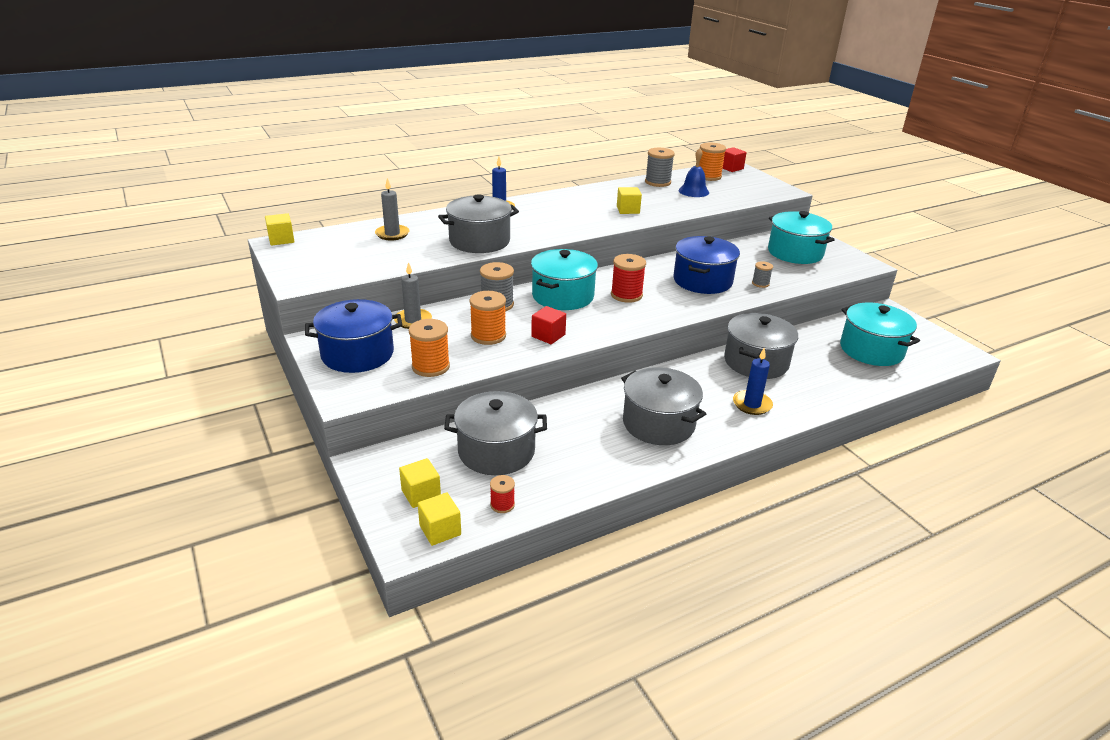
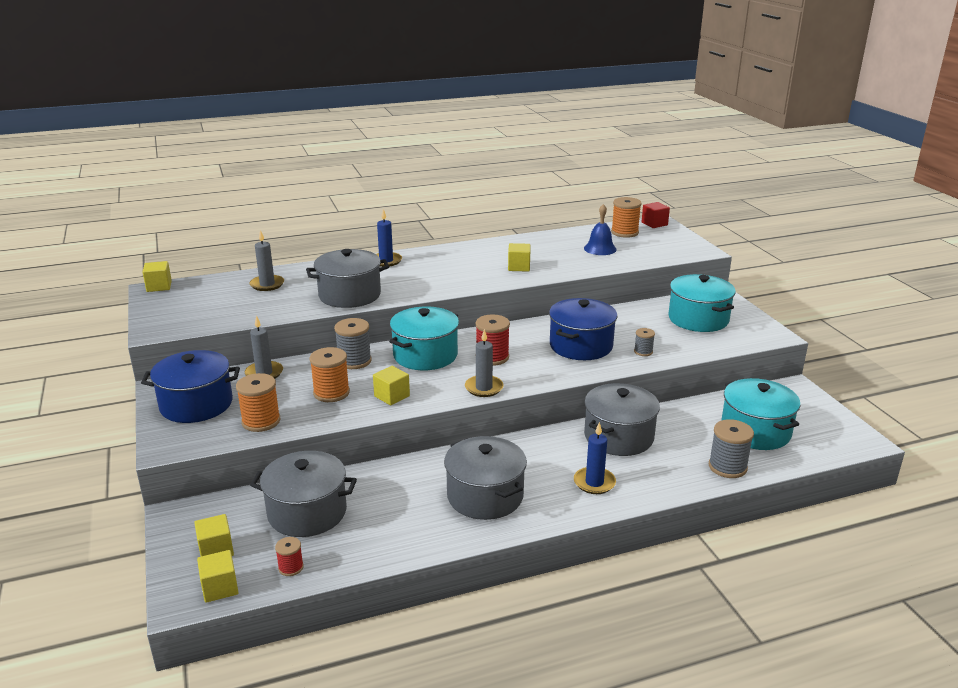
camera: 10 degrees right, 5 degrees down
red cube [531,306,566,344] -> yellow cube [373,366,410,406]
grey spool [645,148,675,187] -> grey spool moved to [709,419,754,478]
none -> grey candle [465,329,504,397]

